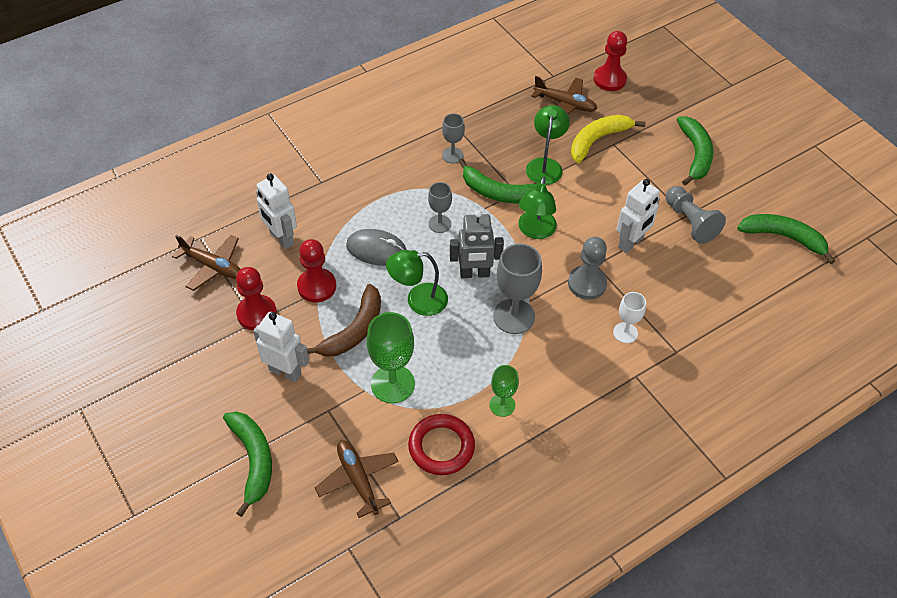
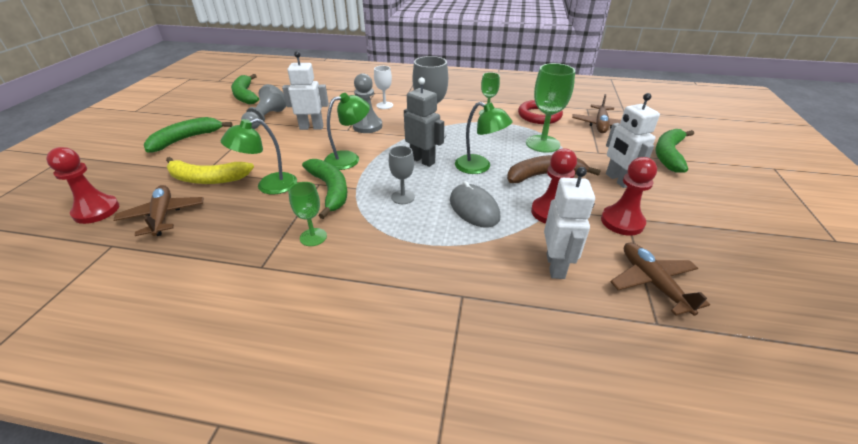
camera: 135 degrees left, 15 degrees down
grey goblet [442,113,465,164] -> green goblet [288,182,327,246]

